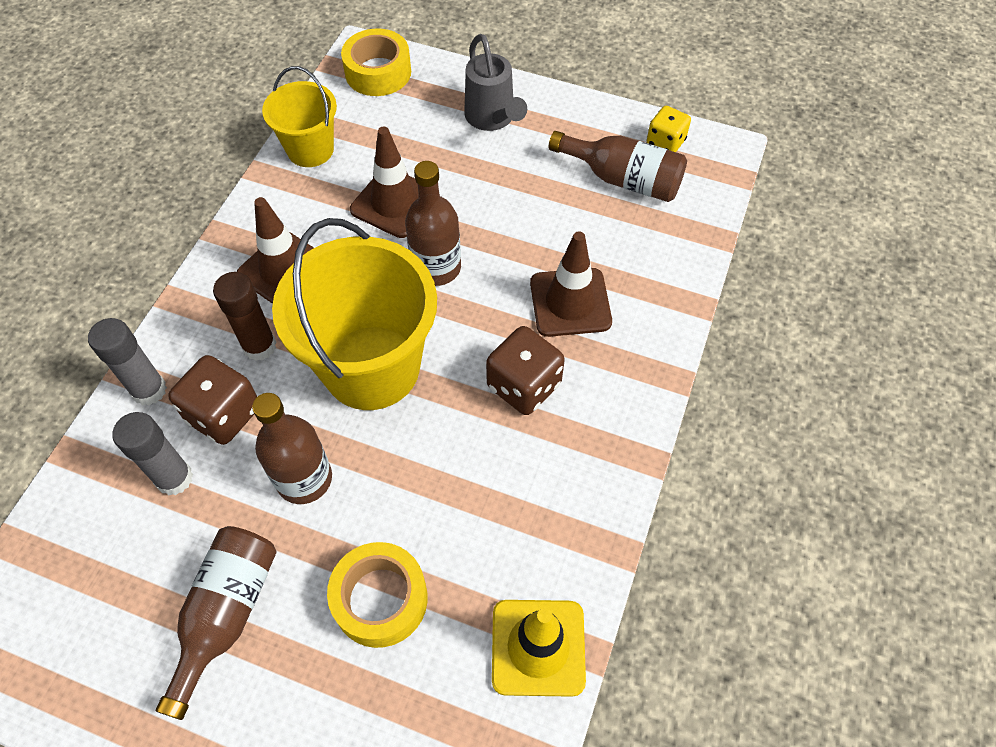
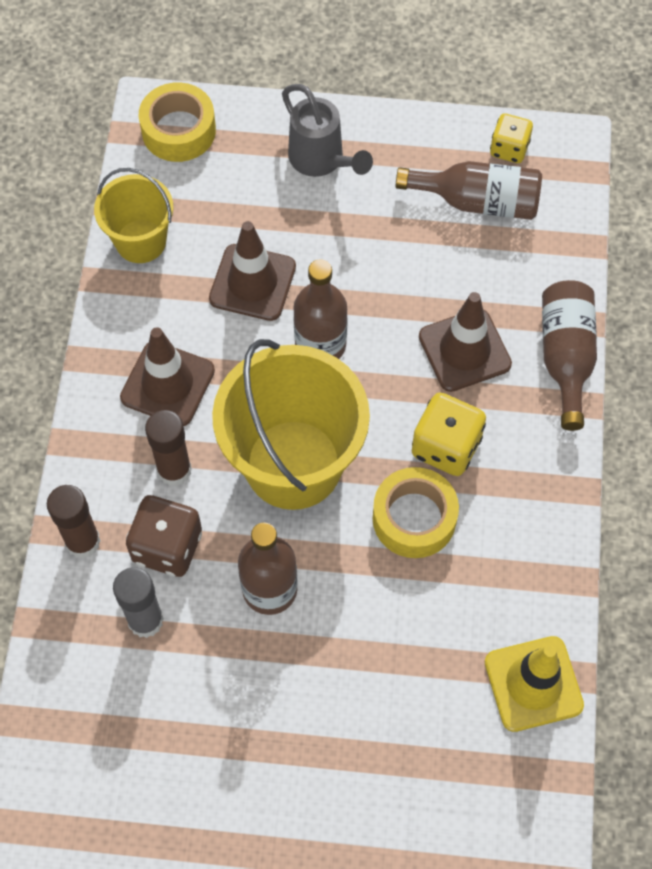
camera: 15 degrees left, 5 degrees up
grey glue stick [88,318,167,406] -> brown glue stick [47,485,101,558]
brown bottle [156,526,277,720] -> brown bottle moved to [542,280,597,431]
yellow tape [327,542,428,648] -> yellow tape moved to [373,467,459,558]
brown dice [486,326,565,415] -> yellow dice [412,392,486,476]

